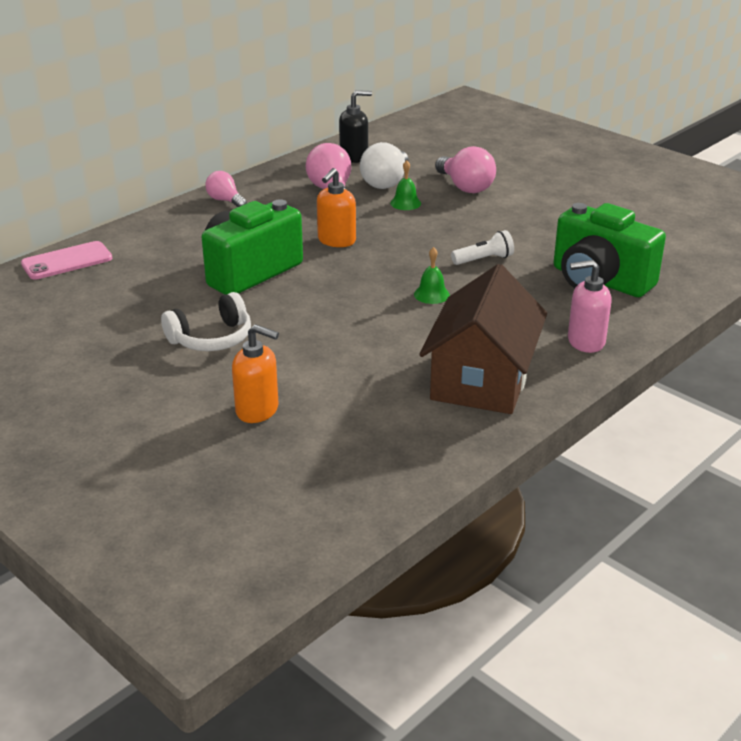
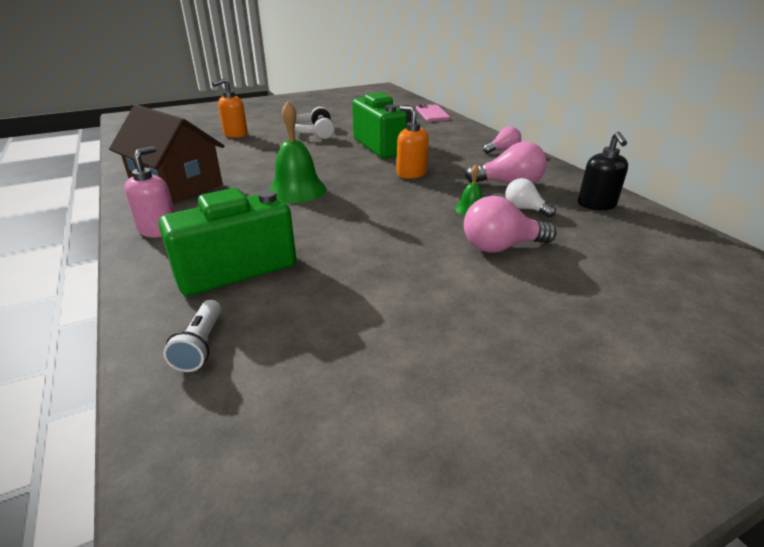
camera: 110 degrees right, 0 degrees up
white light bulb [360,142,409,189] -> white light bulb [505,178,556,217], size x0.63
green bell [414,247,450,304] -> green bell [269,101,326,203], size x1.99
white flashlight [451,230,514,265] -> white flashlight moved to [163,300,221,372]

